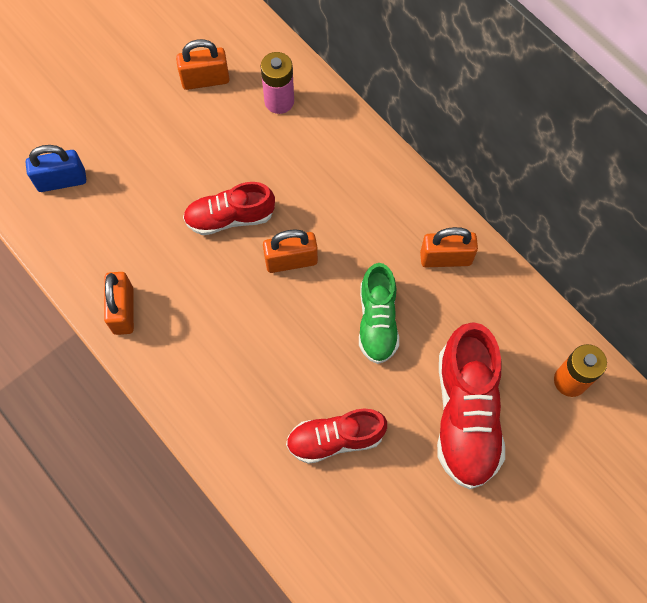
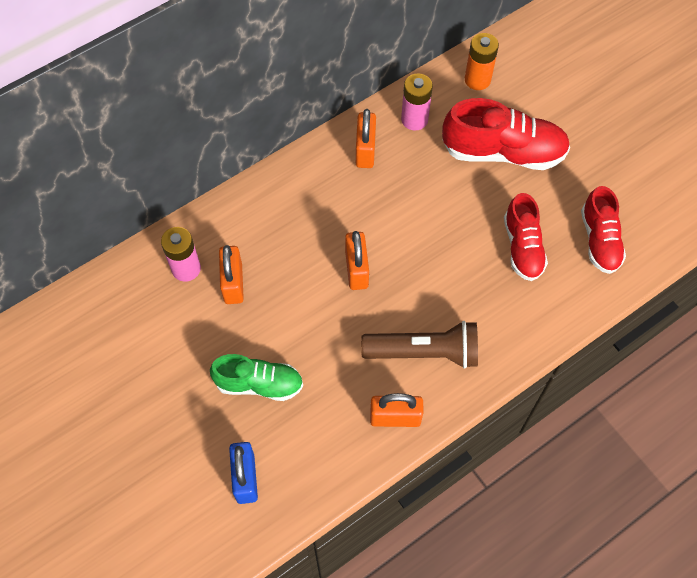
camera: 85 degrees left, 5 degrees down
orange padlock [176,39,230,90] -> orange padlock moved to [219,245,244,304]
red shoe [183,182,275,235] -> red shoe moved to [581,186,626,274]
green shoe [359,263,399,364] -> green shoe moved to [210,354,303,401]
none -> brown flashlight [361,321,478,369]
none -> pink battery [401,73,433,131]

